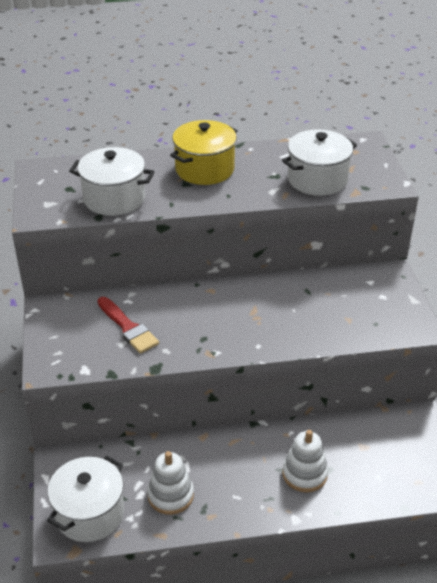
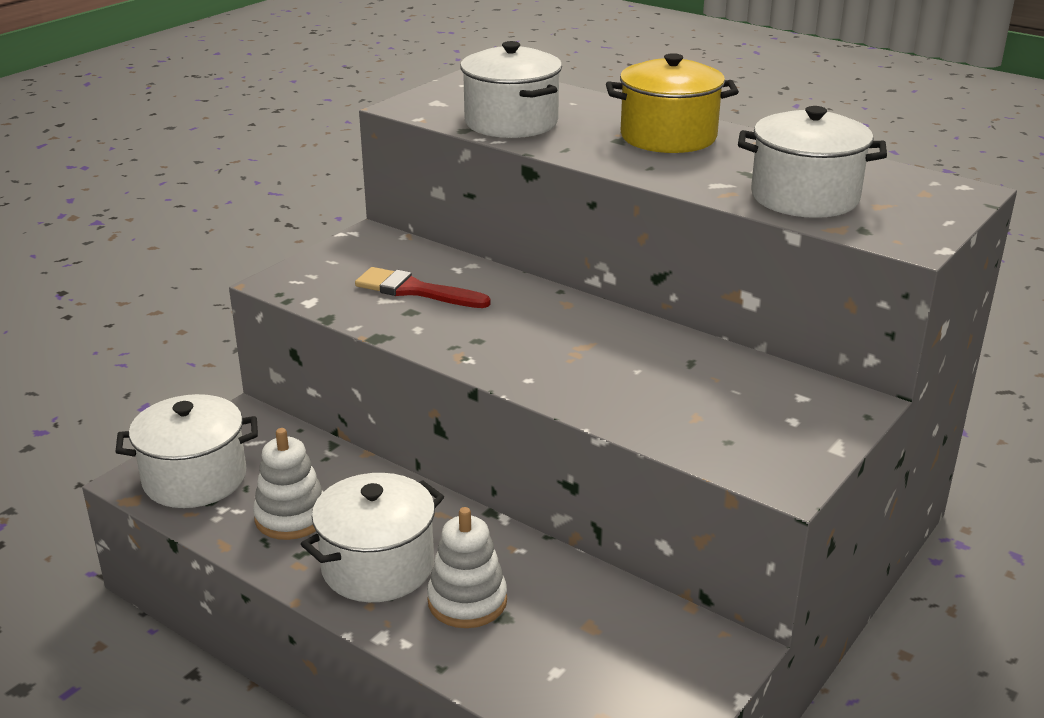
camera: 45 degrees right, 10 degrees down
red brush [97,297,159,354] -> red brush turned 105 degrees clockwise [355,267,491,308]
none -> white pot [301,473,444,602]

